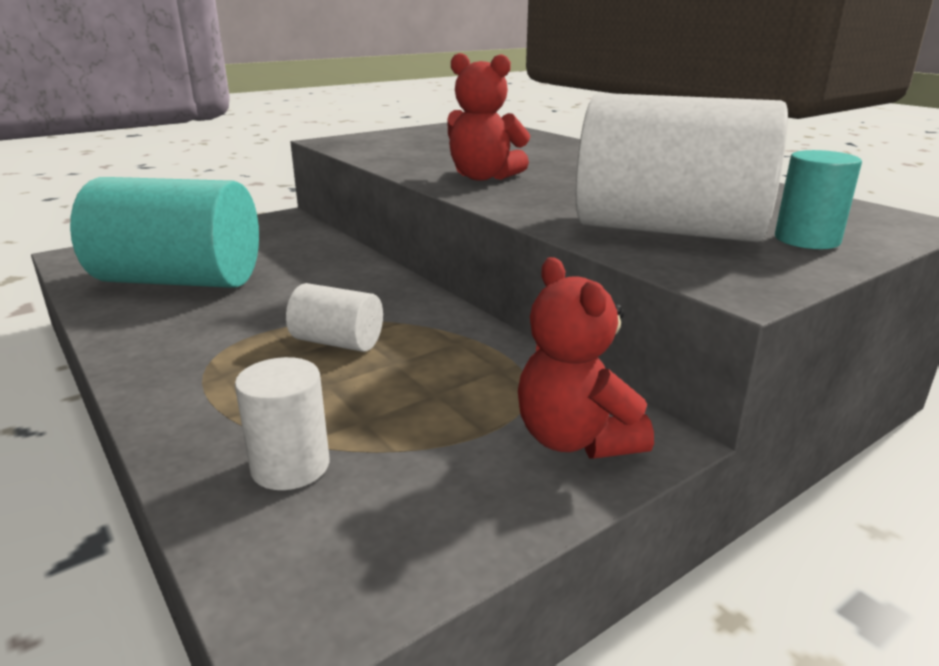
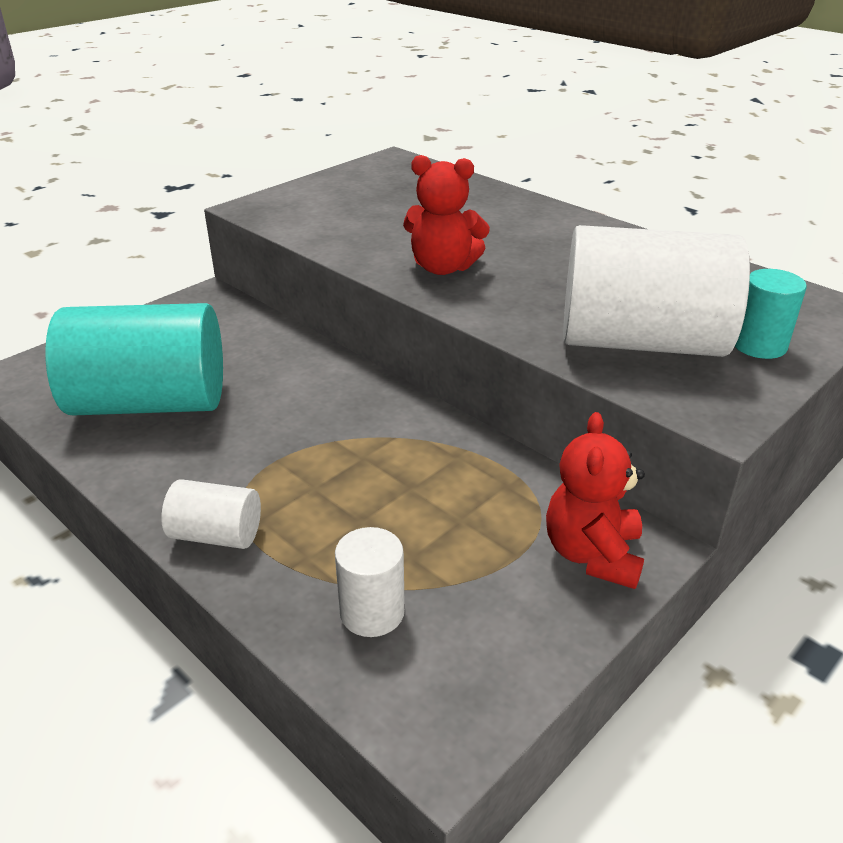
camera: 10 degrees left, 10 degrees up
white cylinder [286,283,383,352] -> white cylinder moved to [161,479,261,549]
red teddy bear [518,257,654,459] -> red teddy bear turned 45 degrees clockwise [546,412,645,589]

